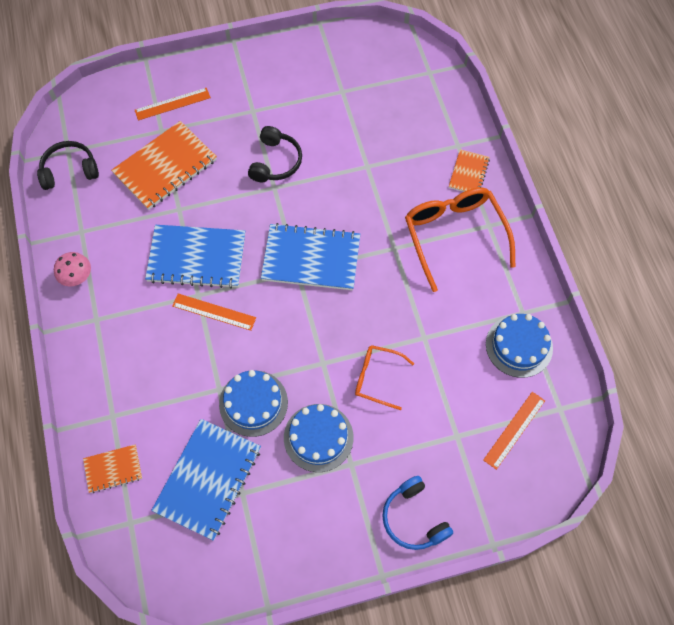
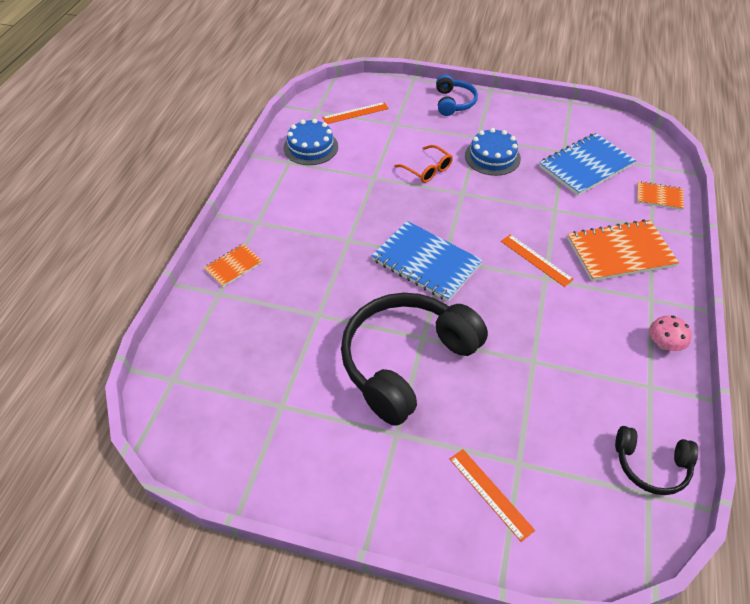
camera: 150 degrees left, 15 degrees down
orange notebook [111,121,217,210] -> orange notebook moved to [567,219,679,282]
orange ruler [135,88,211,120] -> orange ruler turned 45 degrees clockwise [450,449,535,542]
blue notebook [145,225,245,289] -> none
blue cake [219,370,288,437] -> none
black headphones [248,126,302,182] -> black headphones [341,293,488,426], size x2.02
orange glasses [405,187,516,292] -> none

